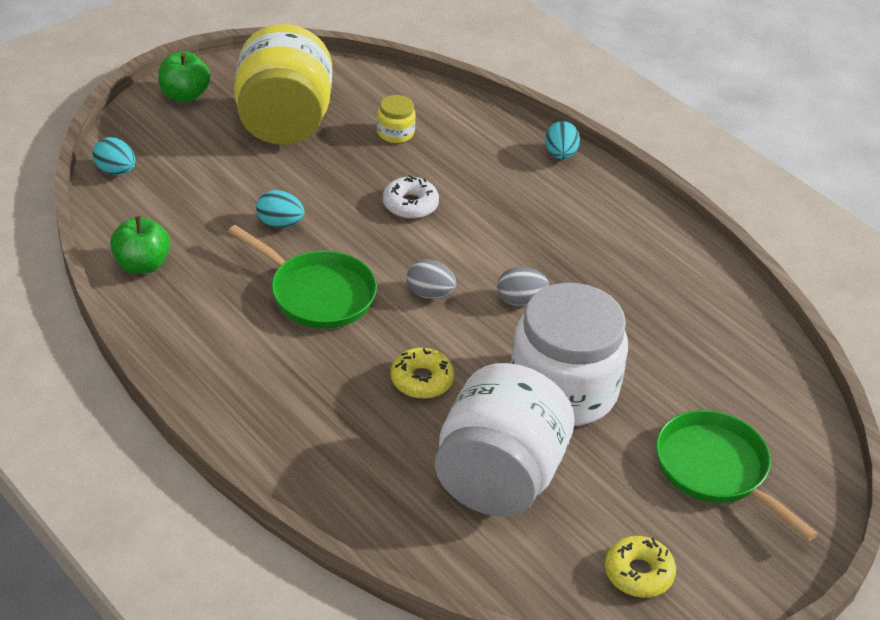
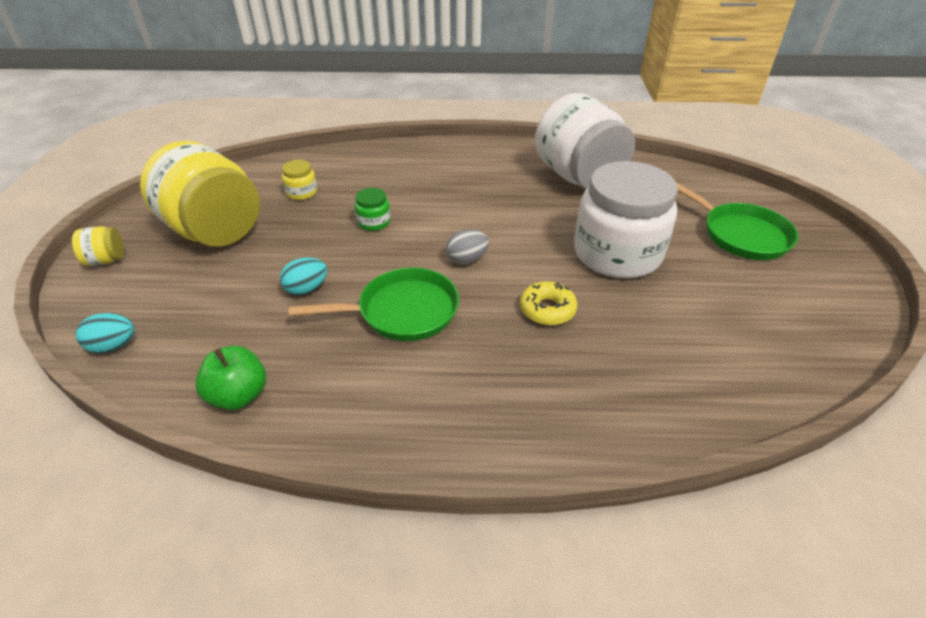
camera: 45 degrees left, 0 degrees up
green apple [158,51,210,103] -> yellow jar [72,226,124,266]
white donut [383,175,439,219] -> green jar [354,188,391,231]
white jar [435,363,575,516] -> white jar moved to [535,93,635,189]
grey egg [497,267,549,306] -> none
turquoise egg [545,121,580,159] -> none
yellow donut [605,536,676,597] -> none
green pan [656,410,818,541] -> green pan turned 135 degrees counterclockwise [676,182,798,260]

